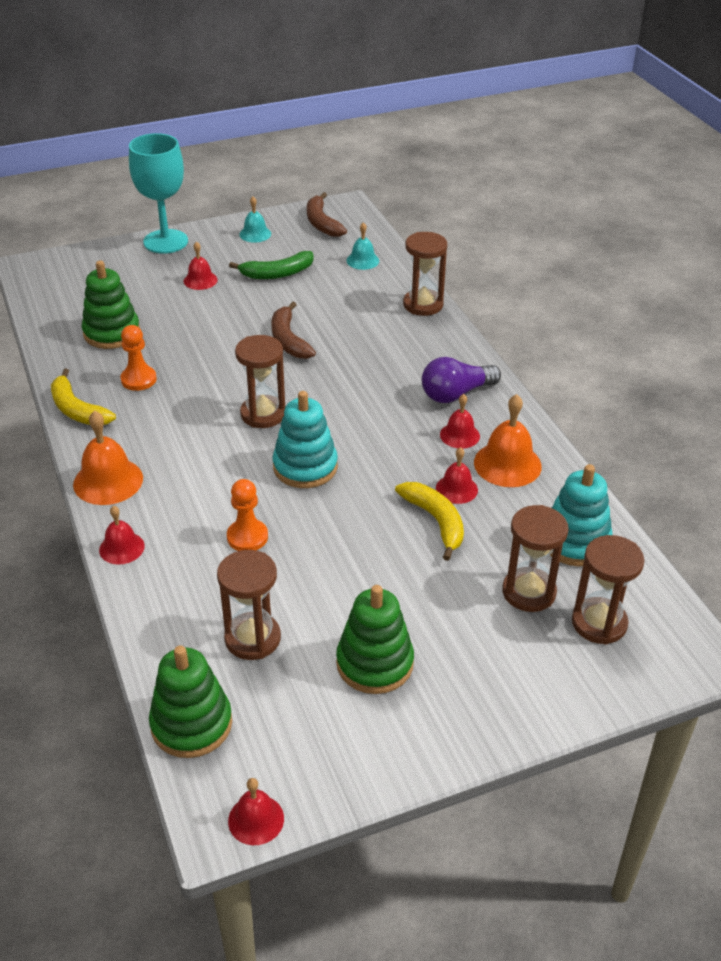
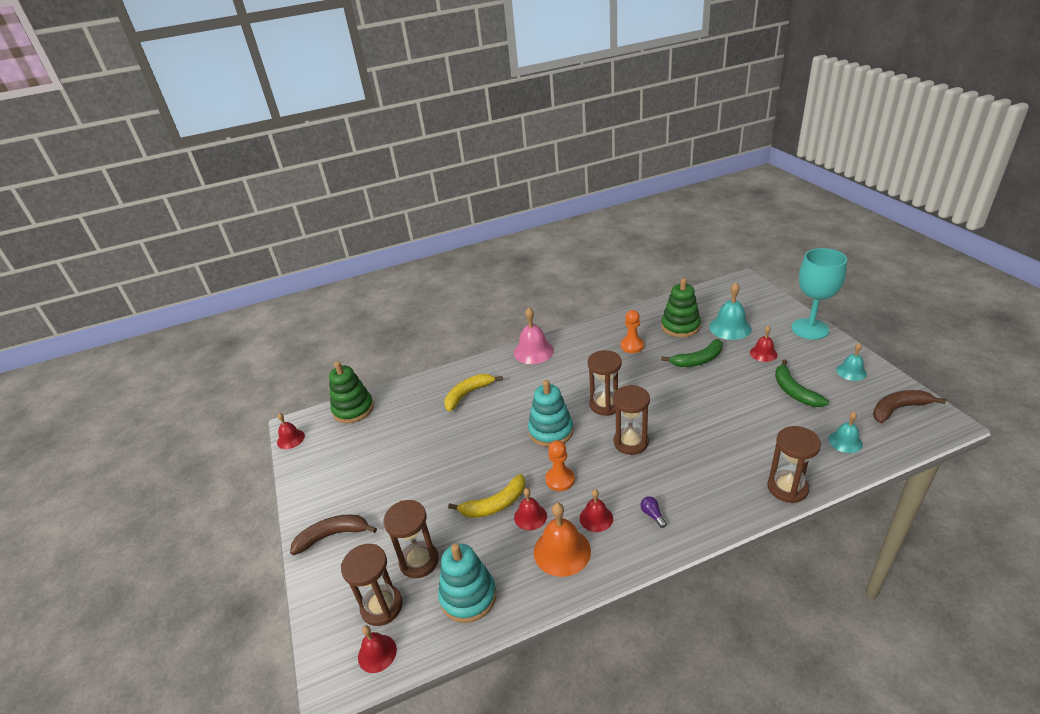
camera: 95 degrees right, 5 degrees down
yellow banana [51,369,116,425] -> yellow banana moved to [445,374,503,412]
orange bell [73,411,143,505] -> pink bell [514,308,554,364]
red bell [99,506,145,565] -> red bell moved to [358,625,397,673]
brown hourglass [217,550,281,660] -> brown hourglass moved to [613,385,650,455]
orange pawn [227,479,268,551] -> orange pawn moved to [545,440,575,491]
brown banana [271,302,316,359] -> brown banana moved to [290,514,377,555]
green stacking toy [336,585,414,694] -> none
purple light bulb [422,357,501,403] -> purple light bulb [640,496,667,528], size x0.45
none -> green banana [661,339,723,367]
none -> turquoise bell [709,282,752,340]

